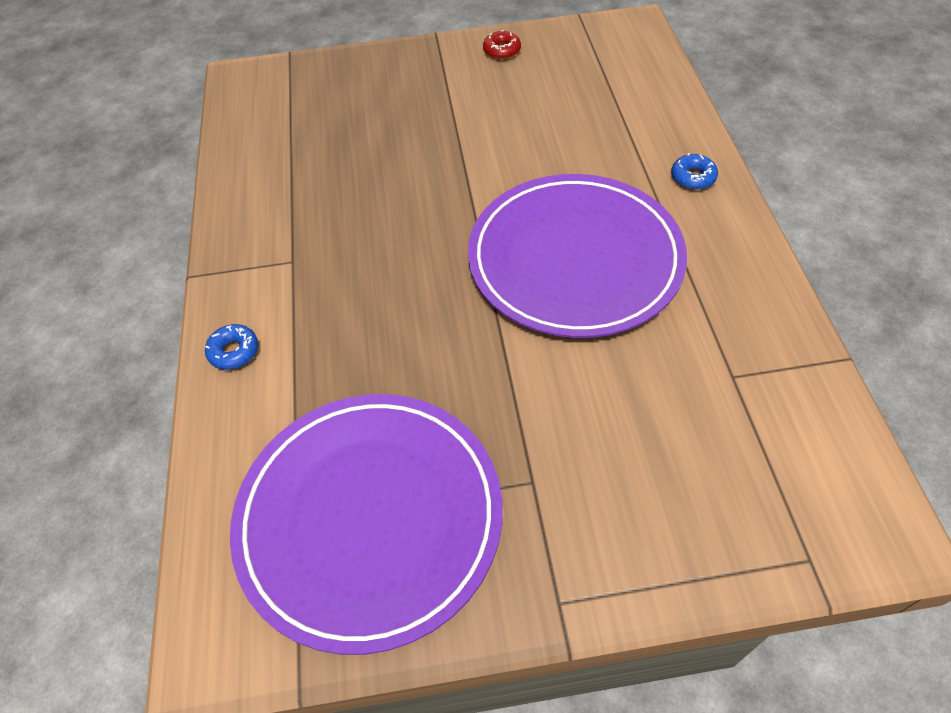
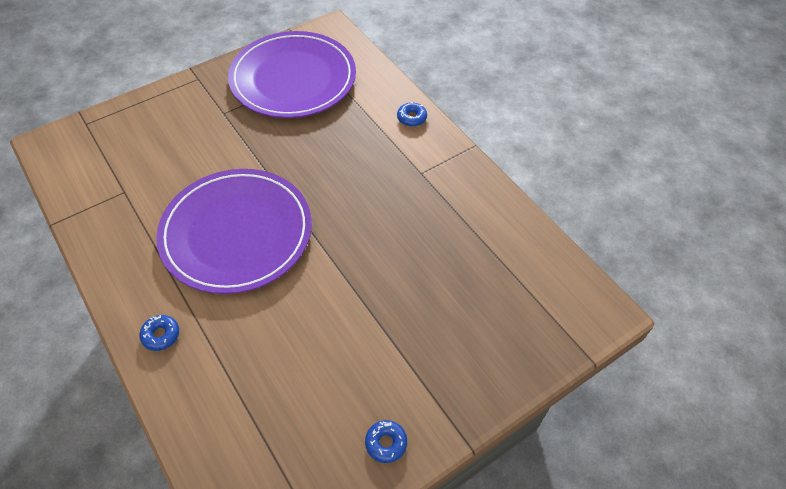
camera: 150 degrees right, 0 degrees up
red donut [483,30,521,59] -> blue donut [365,420,407,463]

